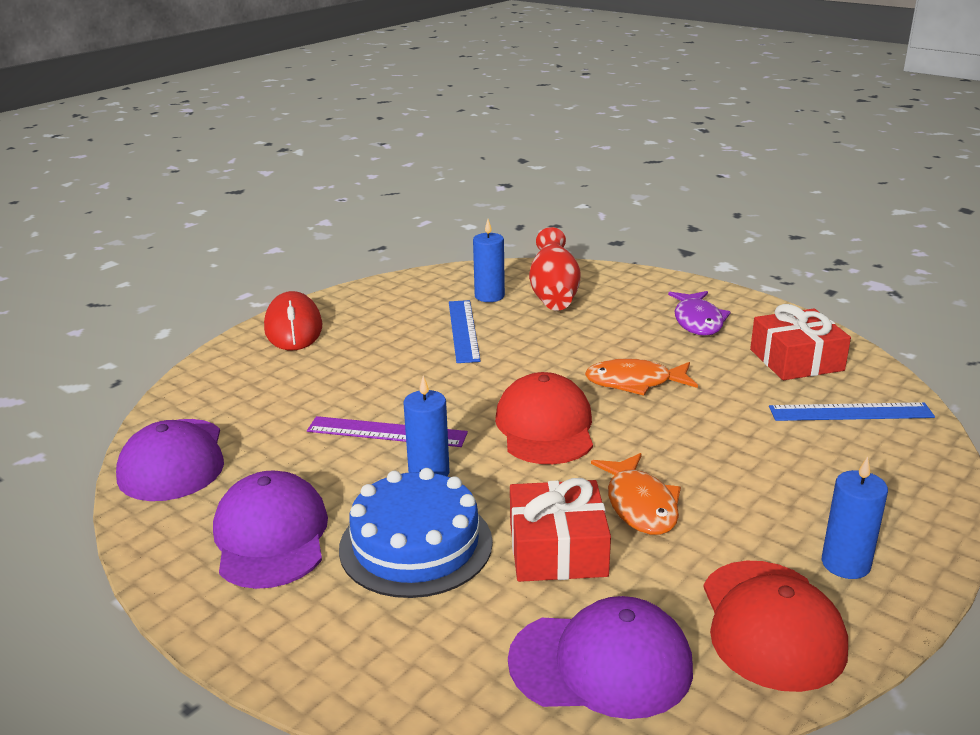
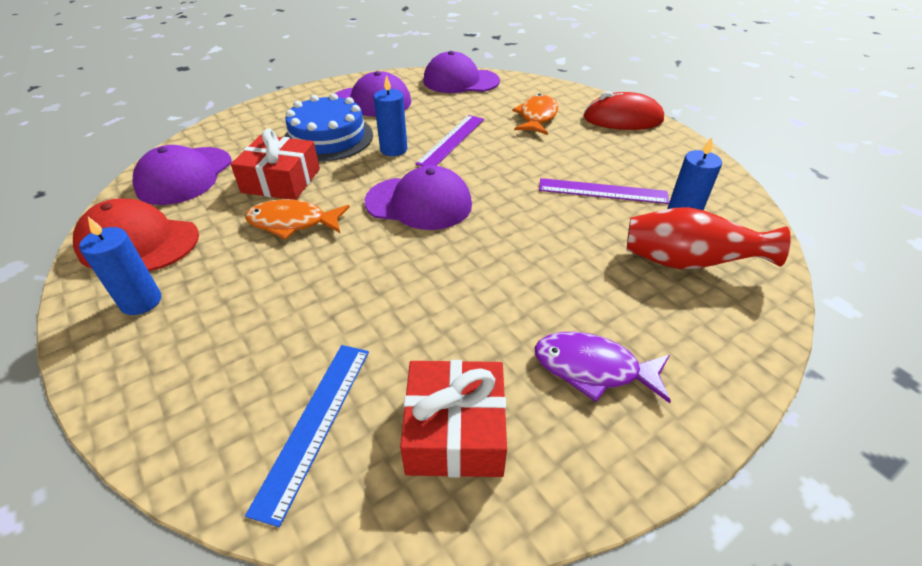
camera: 105 degrees right, 15 degrees up
blue ruler [449,300,481,363] -> purple ruler [539,178,669,204]
red cap [495,372,593,464] -> purple cap [364,165,472,230]
orange fish [585,358,698,395] -> orange fish moved to [512,94,558,135]

